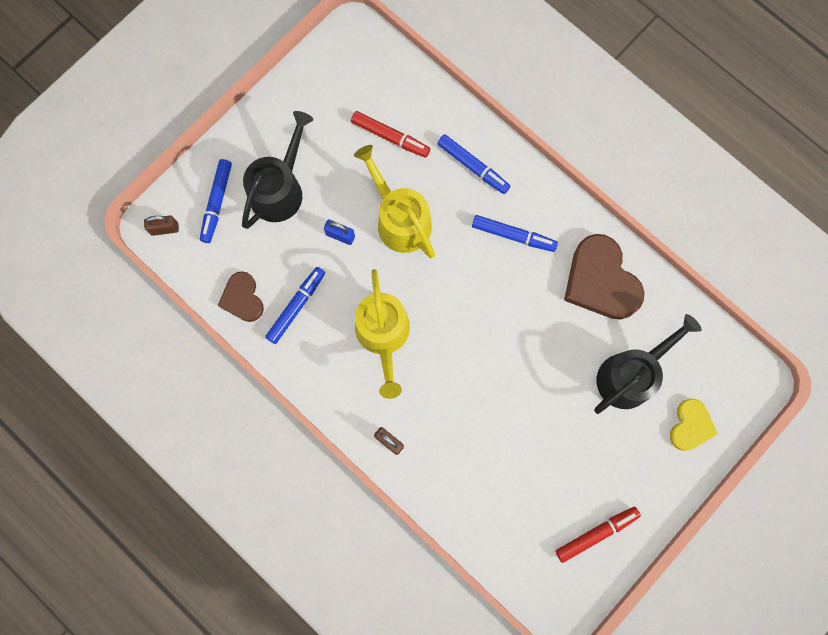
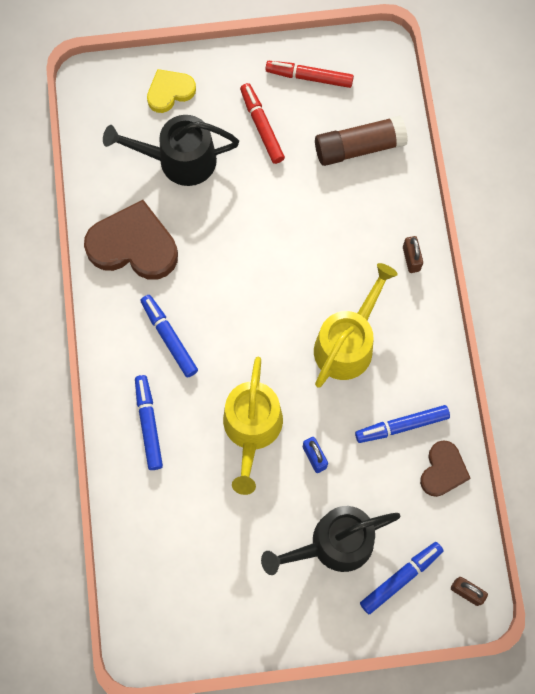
camera: 140 degrees left, 5 degrees down
red marker [351,111,430,158] -> red marker moved to [240,83,285,164]
brown heart [564,234,645,320] -> brown heart turned 90 degrees counterclockwise [84,200,178,280]
none -> brown glue stick [315,115,408,166]

